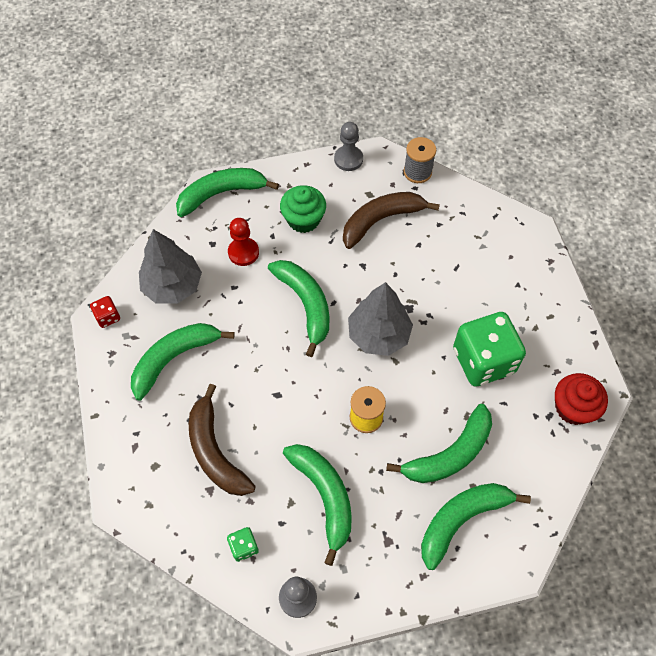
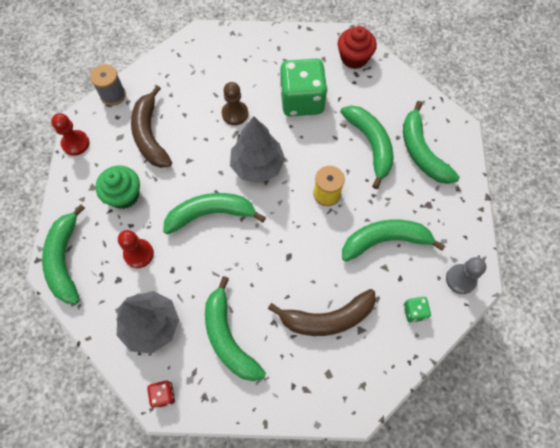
camera: 75 degrees left, 5 degrees up
grey pawn [334,122,363,171] -> red pawn [51,113,89,156]
none -> brown pawn [222,82,248,125]

